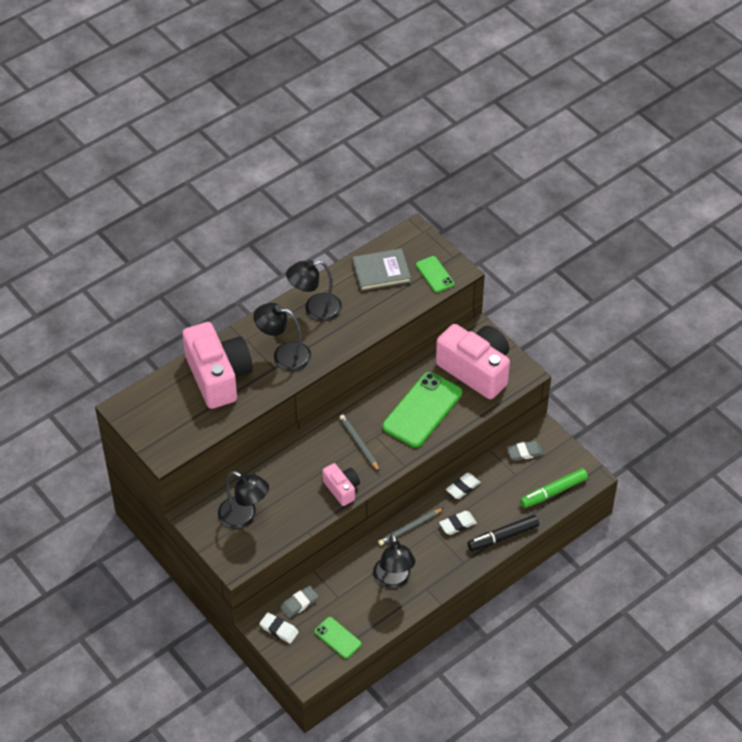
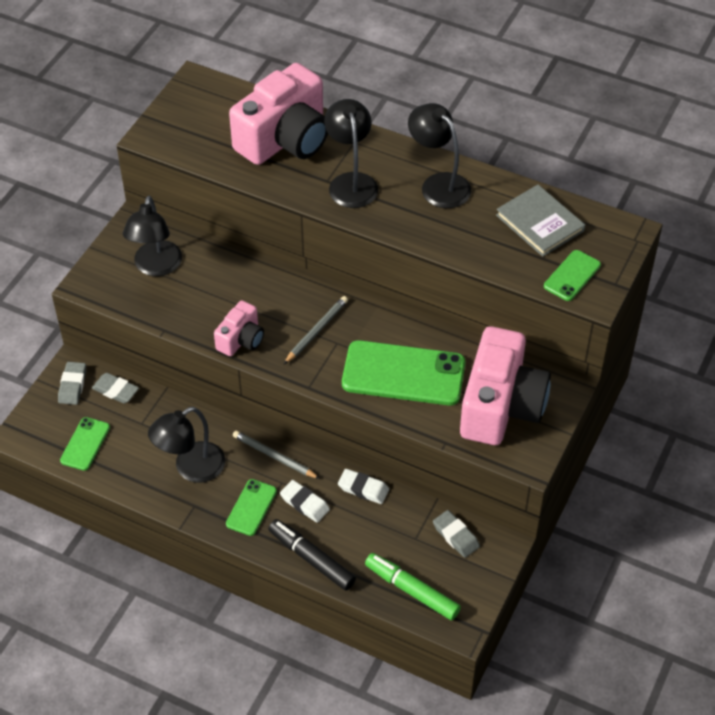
camera: 65 degrees right, 0 degrees up
white eraser [259,612,299,644] -> grey eraser [58,362,86,405]
none -> green phone [226,479,277,536]

